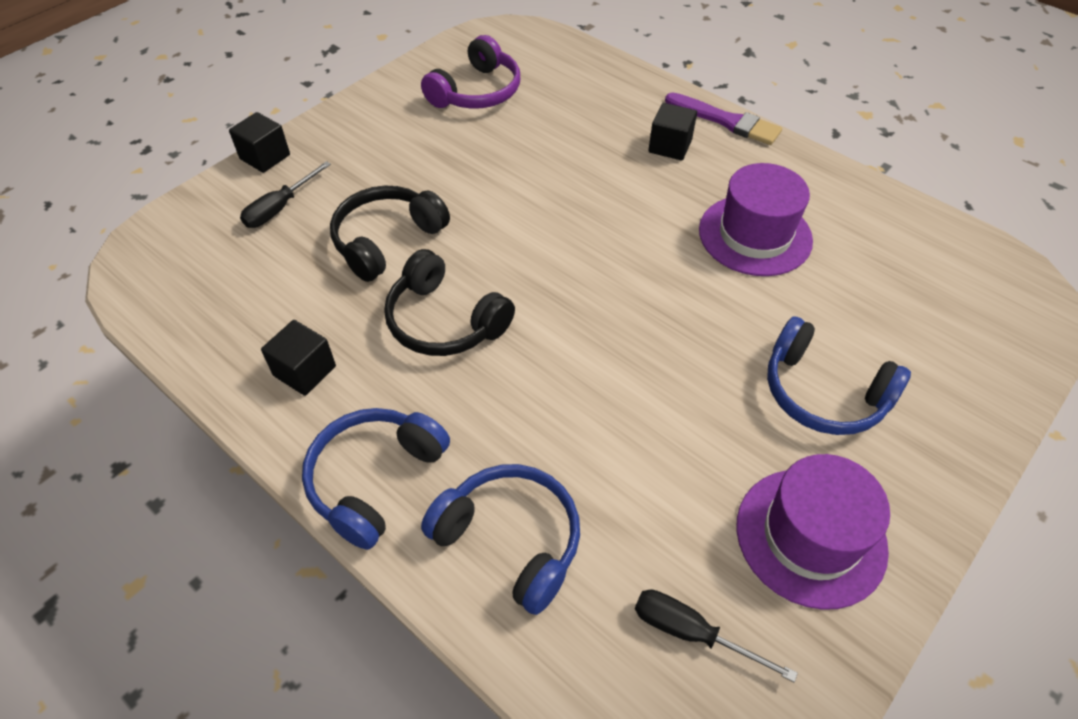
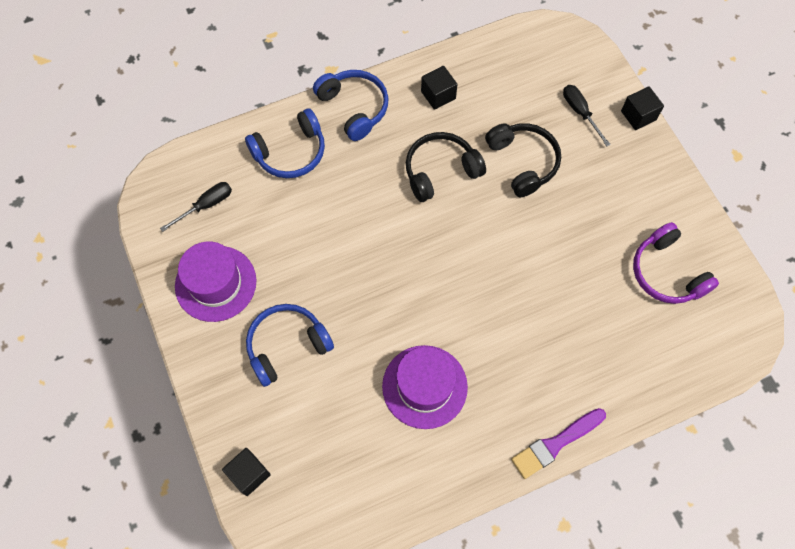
camera: 115 degrees right, 15 degrees up
black cube [648,103,697,160] -> black cube moved to [222,448,271,496]

